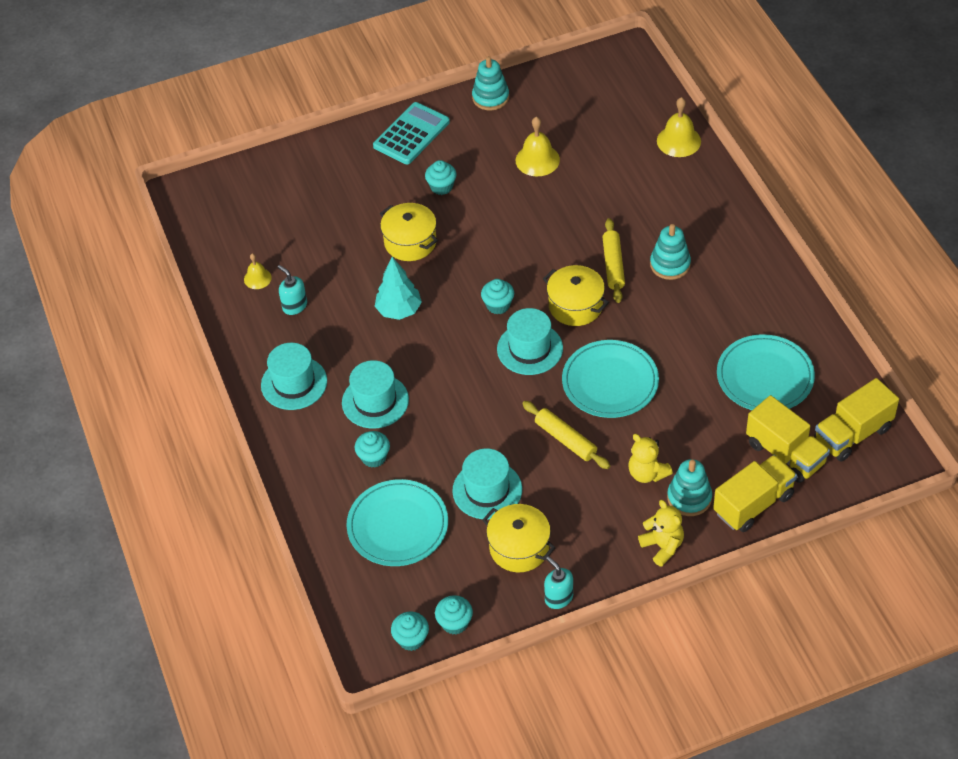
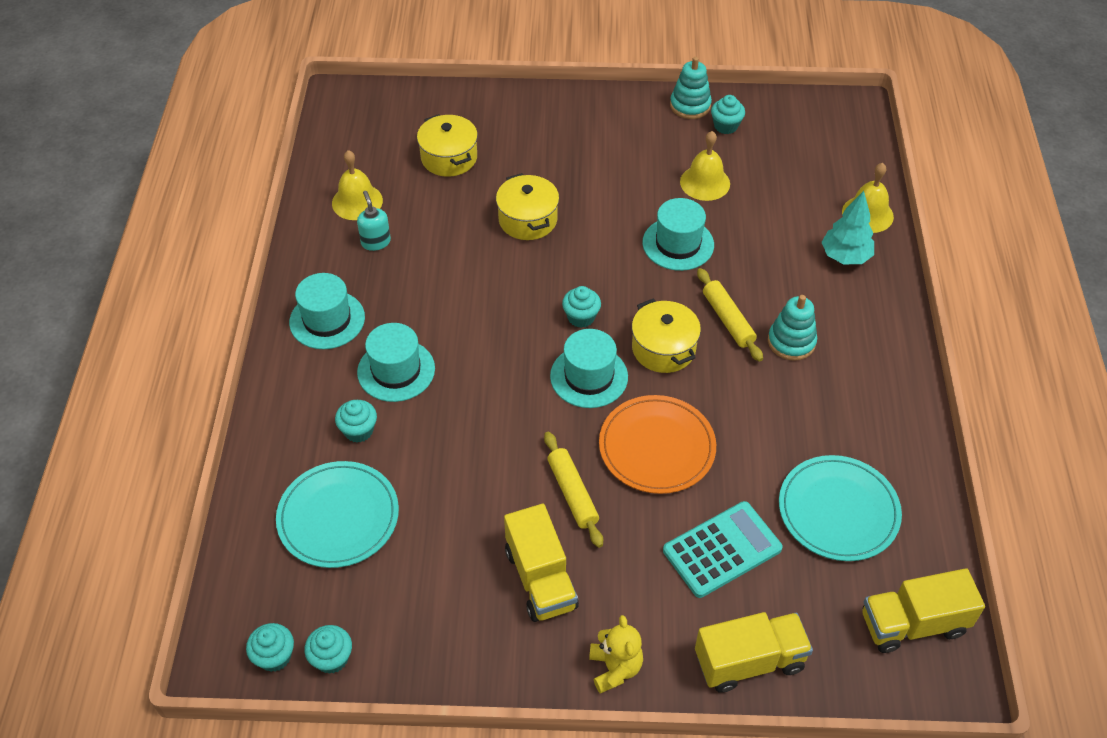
camera: 20 degrees right, 0 degrees up
yellow bell [244,254,272,289] -> yellow bell [332,150,383,220], size x1.67
turquoise calculator [373,102,450,164] -> turquoise calculator moved to [663,501,783,598]
turquoise tree [375,257,422,320] -> turquoise tree moved to [821,191,874,264]
turquoise cupcake [425,160,457,195] -> turquoise cupcake moved to [711,95,745,134]
turquoise hat [452,448,522,520] -> turquoise hat moved to [643,198,714,271]
yellow pot [482,504,555,572] -> yellow pot moved to [417,114,478,177]
turquoise soap dispenser [544,556,573,609] -> none
turquoise plate [562,340,659,418] -> orange plate [599,395,716,494]
yellow rolling pin [602,218,625,303] -> yellow rolling pin turned 45 degrees counterclockwise [697,268,763,362]
yellow teddy bear [628,434,673,483] -> none
turquoise stacking toy [667,459,712,516] -> none
yellow truck [746,395,830,483] -> yellow truck moved to [504,504,579,622]

